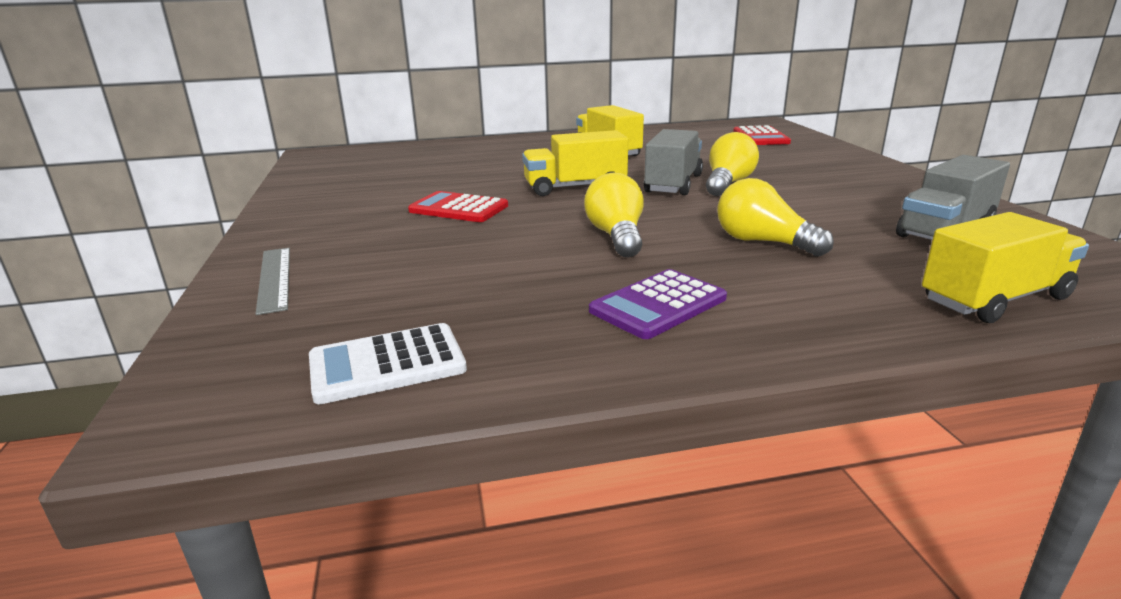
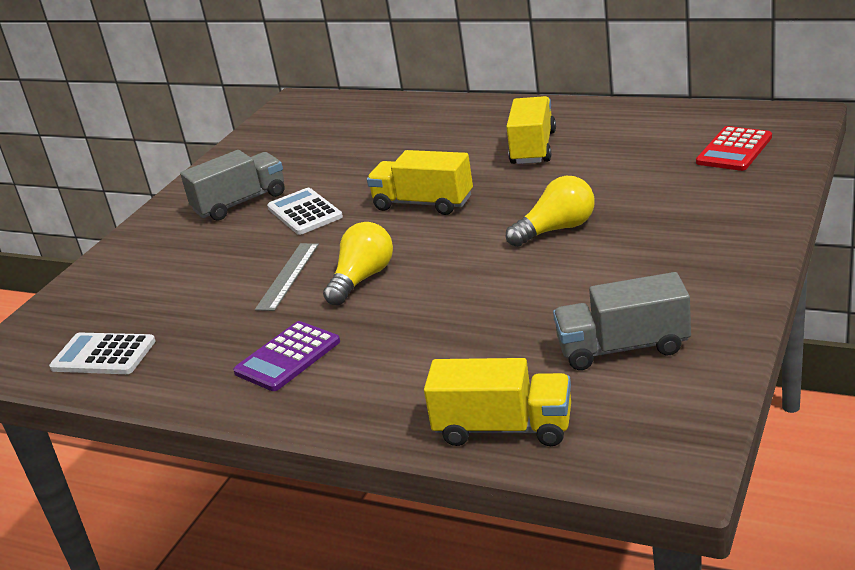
camera: 40 degrees right, 5 degrees up
grey ruler [256,248,290,315] -> grey ruler moved to [255,243,319,311]
red calculator [408,191,508,222] -> white calculator [267,188,343,235]
purple calculator [589,269,727,339] -> purple calculator turned 45 degrees counterclockwise [233,321,340,391]
grey truck [644,129,703,195] -> grey truck moved to [180,150,285,221]
yellow light bulb [717,178,834,257] -> none

